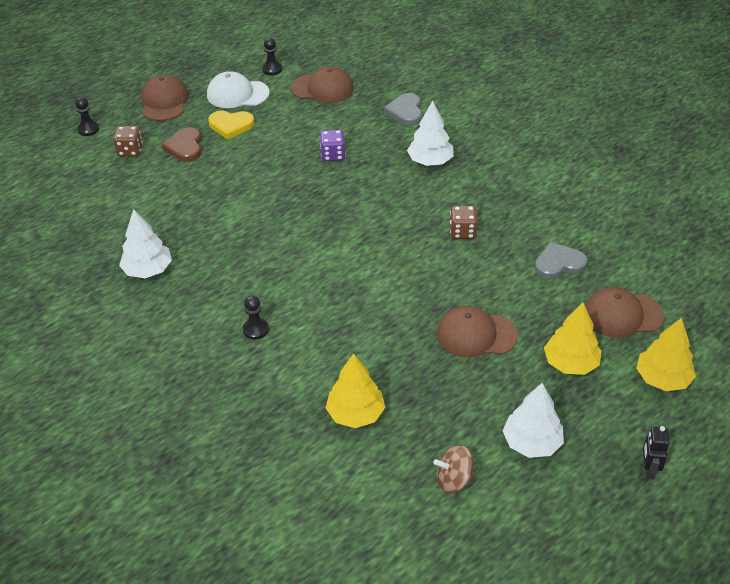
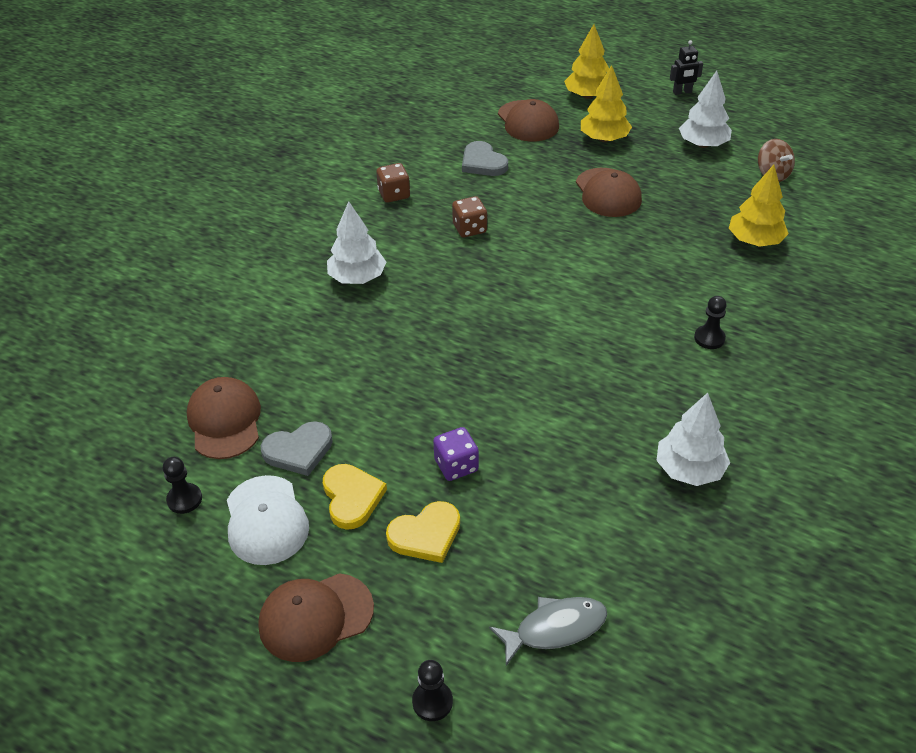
camera: 110 degrees left, 0 degrees up
brown dice [113,126,143,156] -> brown dice moved to [376,163,410,203]
brown heart [162,127,201,162] -> yellow heart [386,501,460,563]
purple dice [320,130,345,161] -> purple dice moved to [433,427,479,481]
grey heart [384,93,422,126] -> grey heart moved to [261,421,333,476]
none -> grey fish [489,597,607,666]

